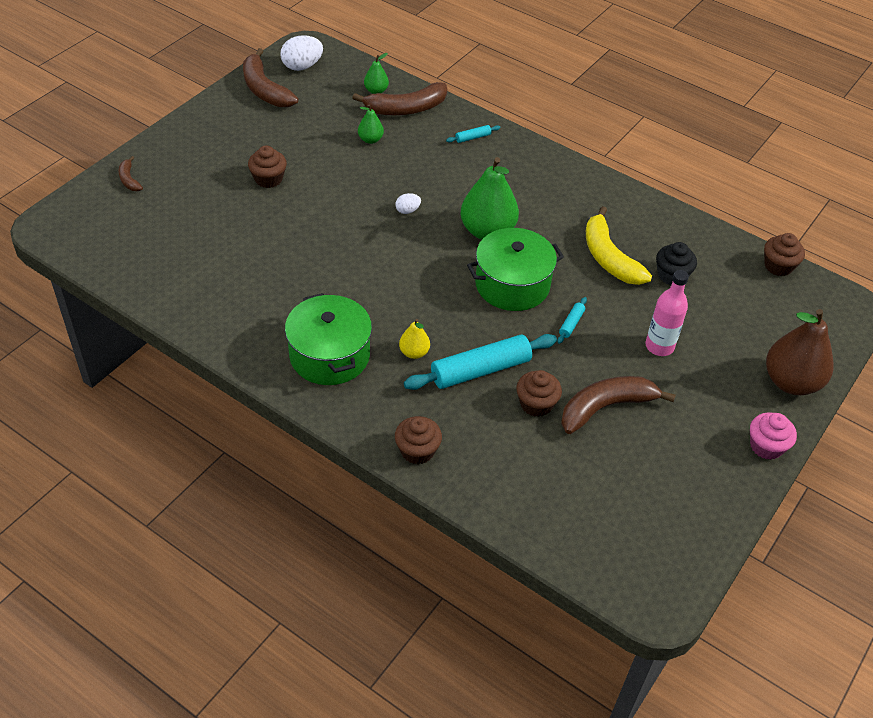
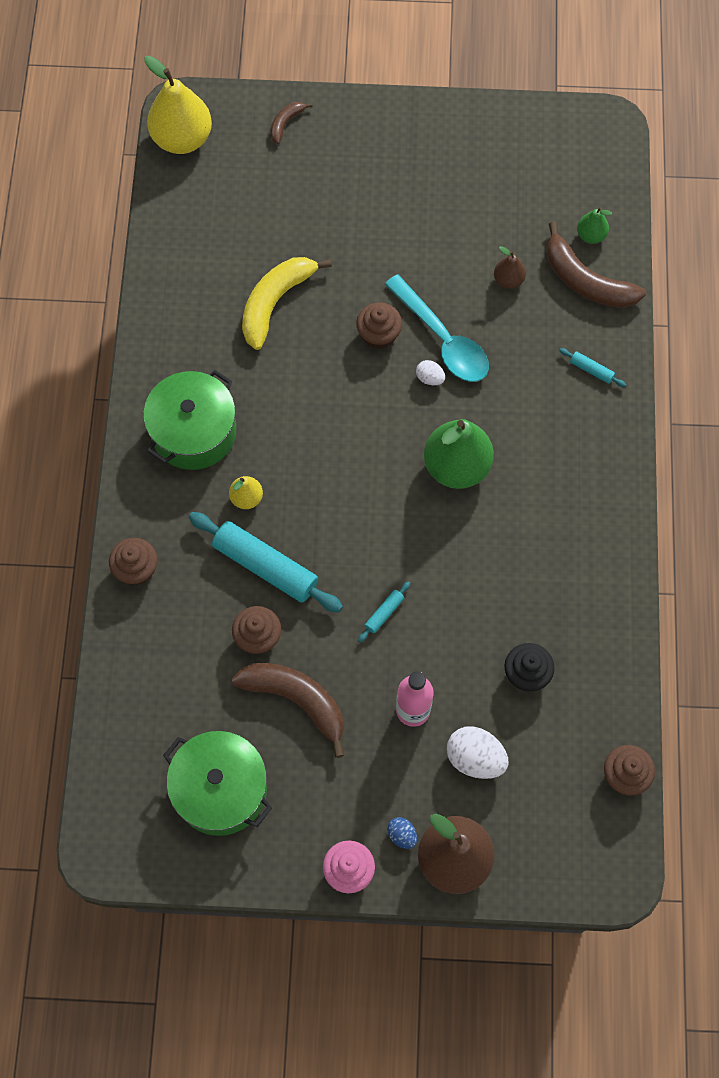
camera: 60 degrees right, 20 degrees up
brown banana [243,48,298,107] -> none
brown cupcake [248,145,287,188] -> brown cupcake moved to [356,302,402,349]
white egg [280,35,323,71] -> white egg moved to [447,726,509,779]
green pear [358,104,384,144] -> brown pear [494,246,526,289]
green pot [467,228,564,311] -> green pot moved to [163,731,272,836]
turquoise rolling pin [557,297,587,344] -> turquoise rolling pin turned 45 degrees counterclockwise [358,581,411,642]
yellow banana [586,206,652,285] -> yellow banana moved to [242,257,332,350]
none -> yellow pear [144,56,212,154]
none -> turquoise spoon [385,274,489,382]
none -> blue egg [387,817,417,849]

